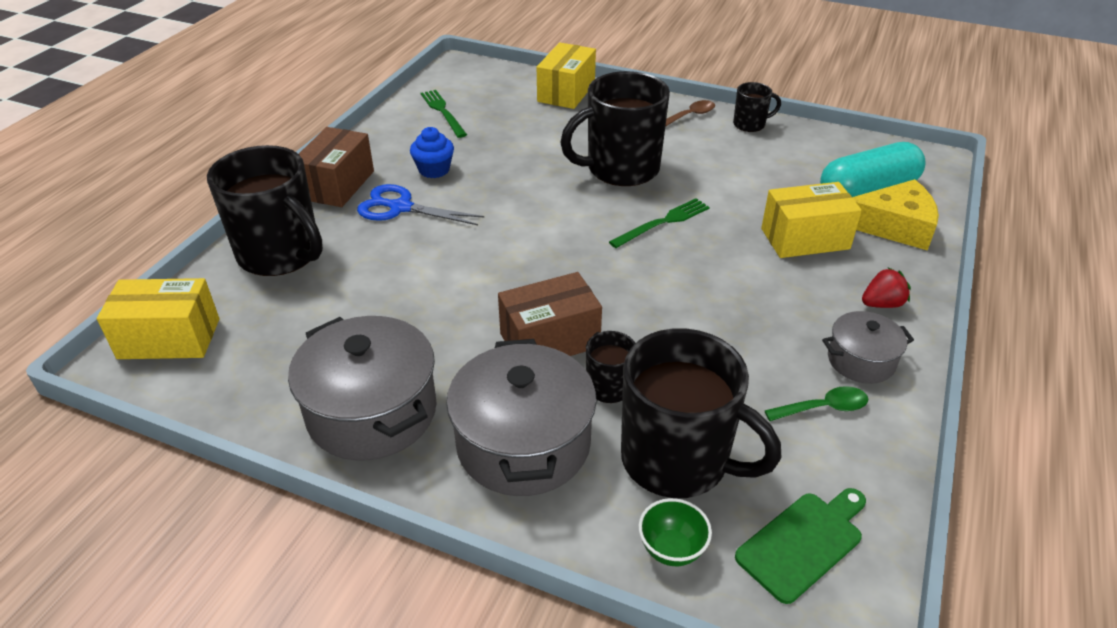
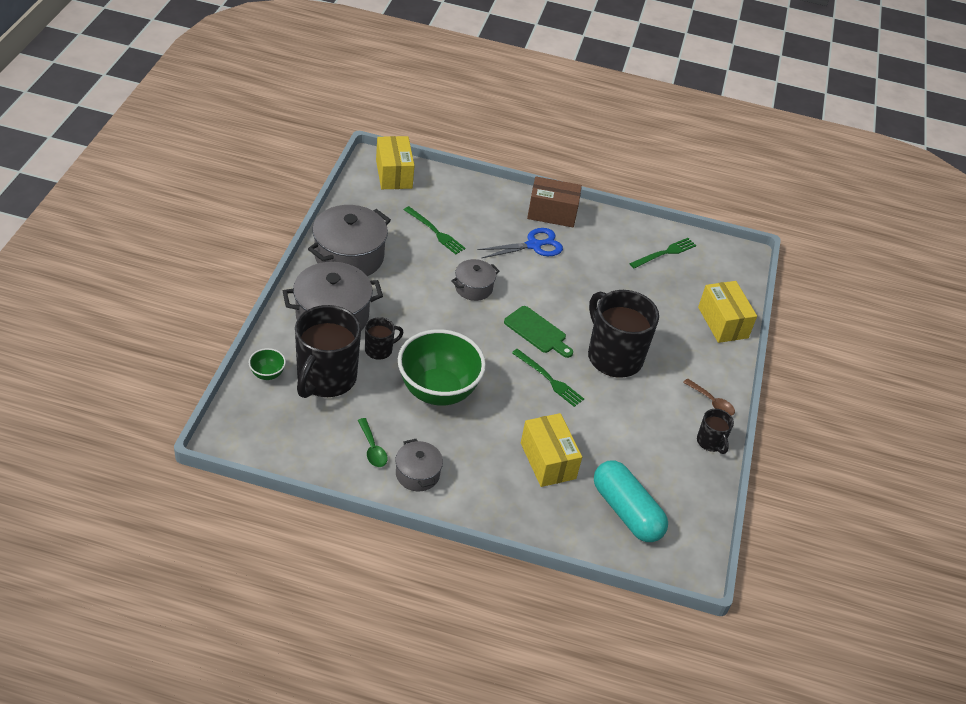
camera: 75 degrees right, 5 degrees up
black mug [207,145,323,276] -> none
blue scissors [357,184,484,225] -> blue scissors turned 60 degrees clockwise [478,228,563,259]
blue cupcake [410,127,454,178] -> none
brown box [498,272,602,356] -> none
yellow box [537,42,596,109] -> yellow box turned 60 degrees clockwise [698,281,757,343]
green cutting board [735,488,866,604] -> green cutting board moved to [504,306,573,358]
yellow cheese [853,179,939,250] -> none
red strawberry [862,268,911,308] -> none
none -> green bowl [398,329,486,406]
none -> green fork [404,206,466,254]
none -> grey pot [451,259,500,301]

